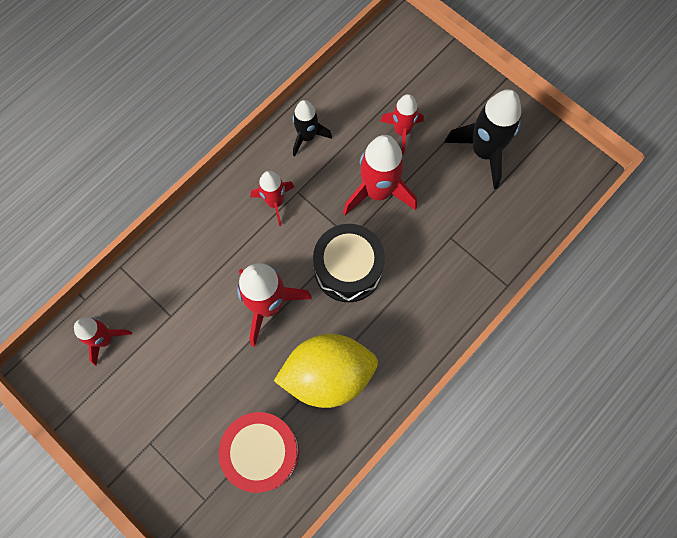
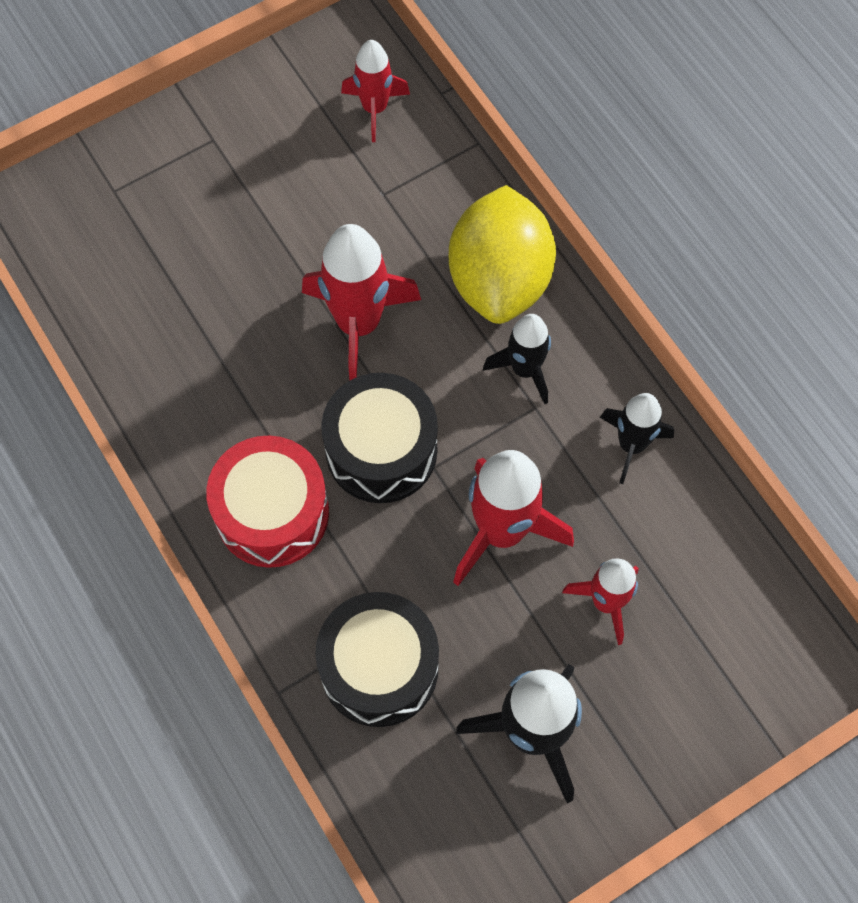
camera: 105 degrees right, 5 degrees down
red drum [219,412,299,493] -> red drum moved to [206,435,329,568]
red rocket [251,171,294,226] -> black rocket [483,314,551,404]
yellow lemon [274,334,378,408] -> yellow lemon moved to [449,185,556,324]
none -> black drum [315,592,439,727]

